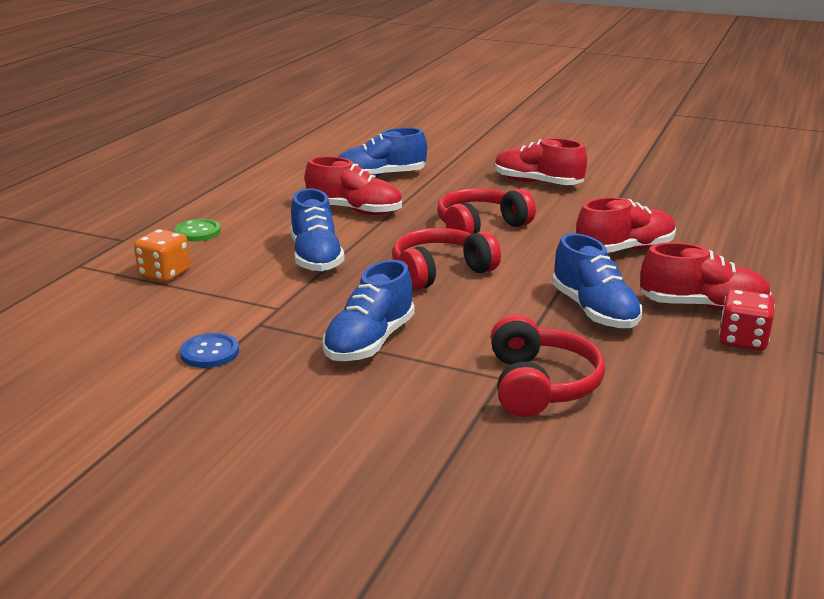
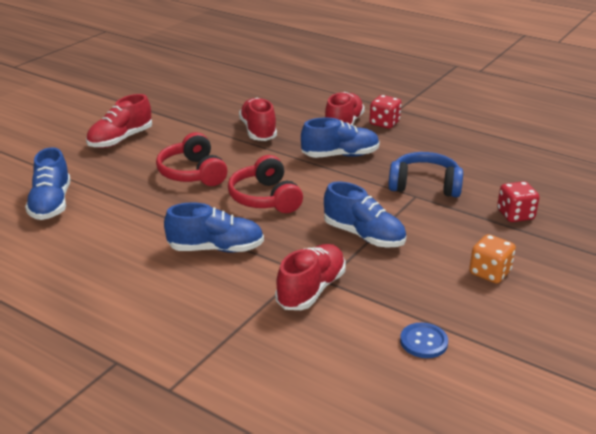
camera: 80 degrees left, 5 degrees up
orange dice [134,229,190,282] -> orange dice moved to [469,234,516,283]
green button [174,219,221,241] -> none
blue button [180,333,239,368] -> blue button moved to [400,323,448,358]
red shoe [305,156,402,215] -> red shoe moved to [275,244,346,310]
red headphones [491,314,605,417] -> blue headphones [388,152,463,197]
none -> red dice [497,181,540,222]

